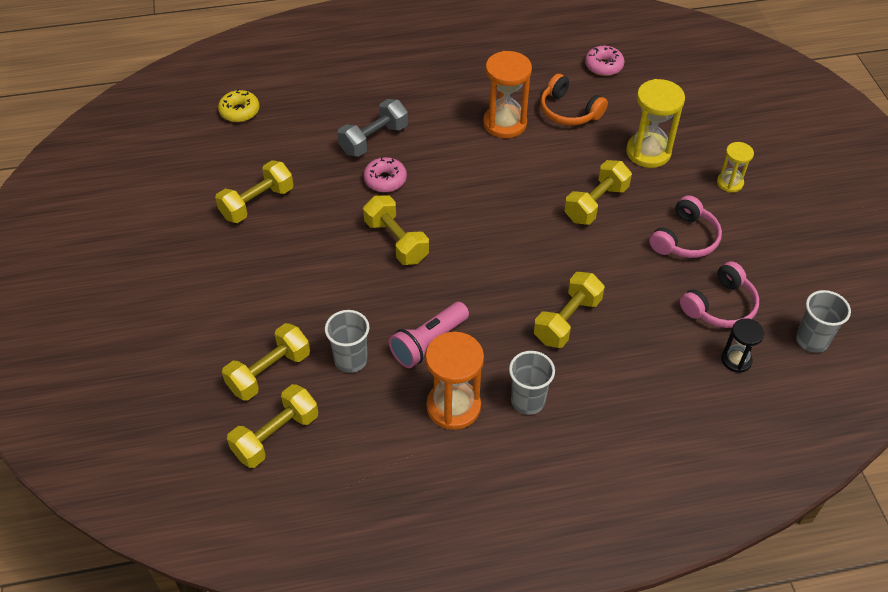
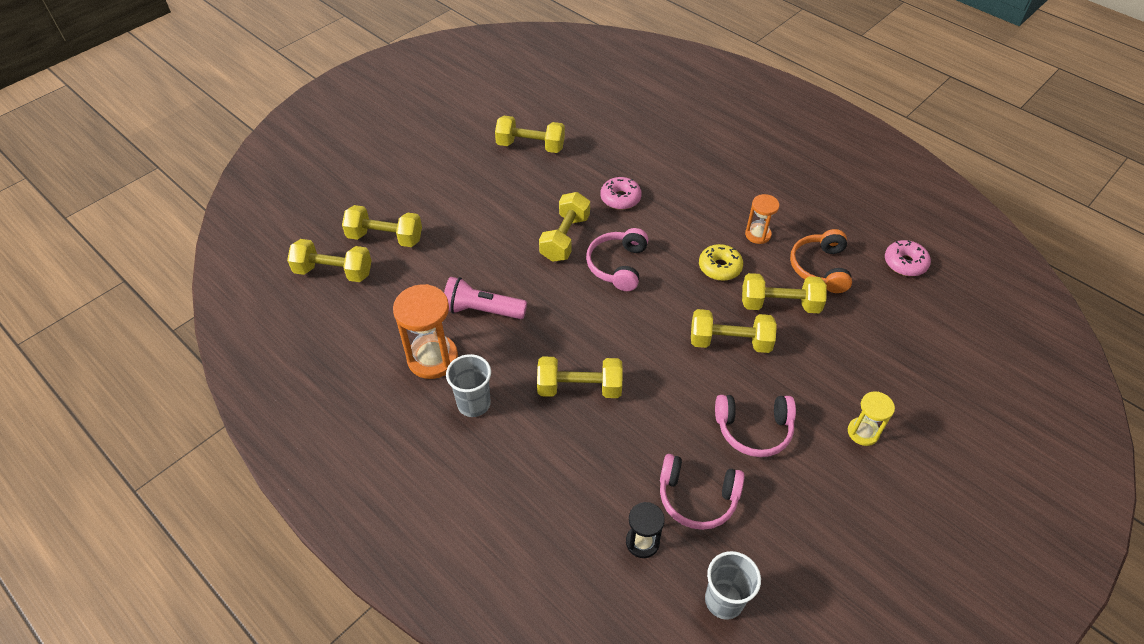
camera: 55 degrees right, 0 degrees up
yellow donut [218,89,260,122] -> yellow donut moved to [699,244,743,281]
grey cup [325,310,369,373] -> none
grey dumbbell [337,99,408,157] -> none
orange hourglass [483,51,532,138] -> orange hourglass [745,194,779,244], size x0.57
yellow hourglass [626,79,685,168] -> none
none -> pink headphones [586,228,648,291]
none -> yellow dumbbell [742,273,827,313]

